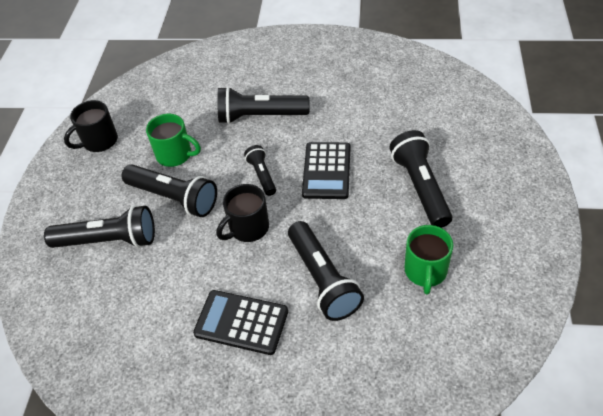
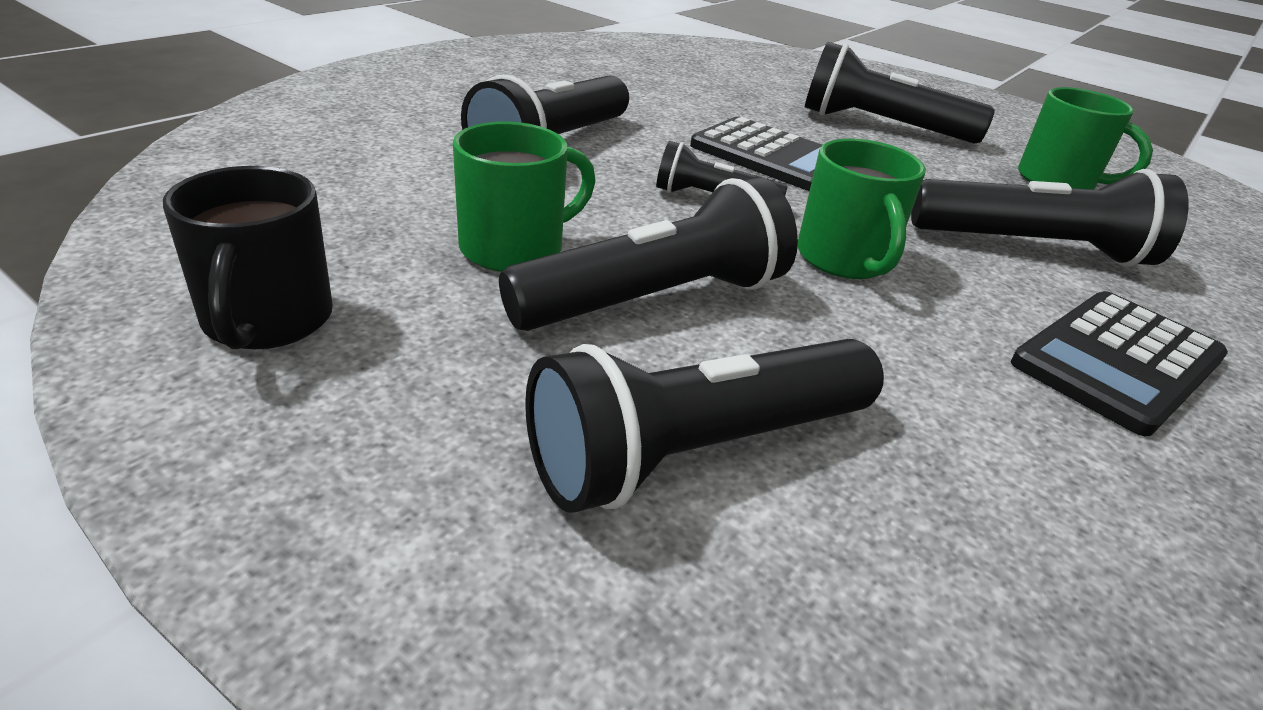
camera: 65 degrees left, 15 degrees down
black flashlight [44,205,155,248] -> black flashlight turned 150 degrees counterclockwise [525,339,884,513]
black mug [216,184,269,242] -> green mug [797,138,926,279]

